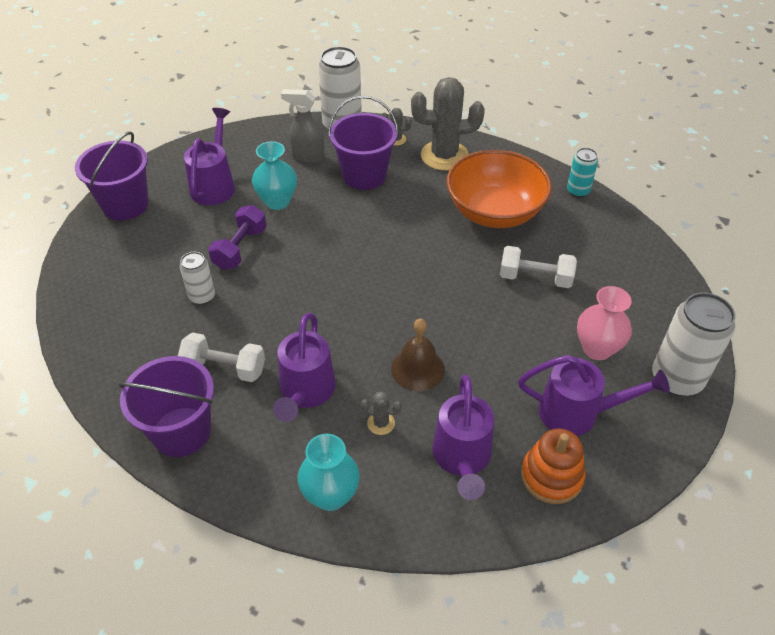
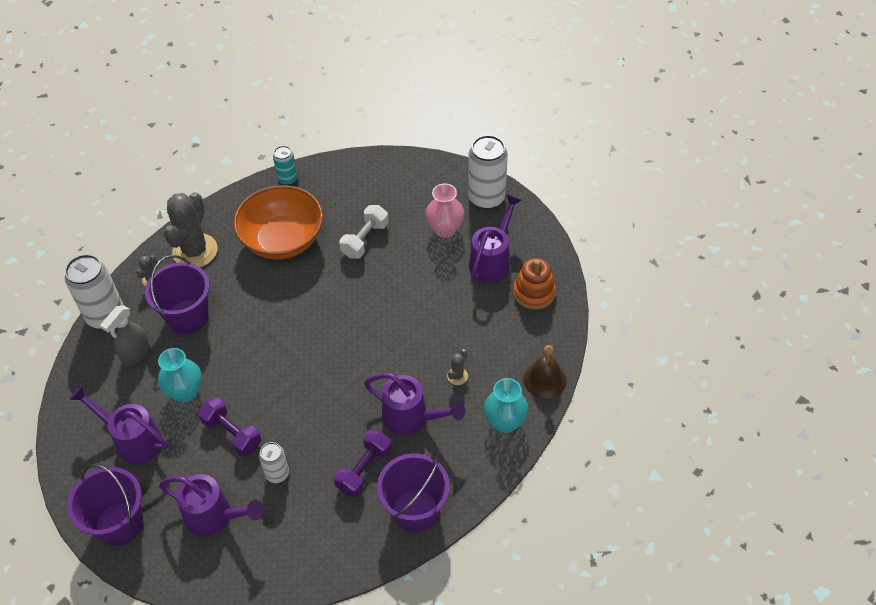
camera: 70 degrees left, 5 degrees up
white dumbbell [178,332,265,382] -> purple dumbbell [334,429,392,497]
brown bell [391,319,445,391] -> brown bell moved to [523,345,566,399]
purple watering can [432,375,494,500] -> purple watering can moved to [159,474,264,536]

